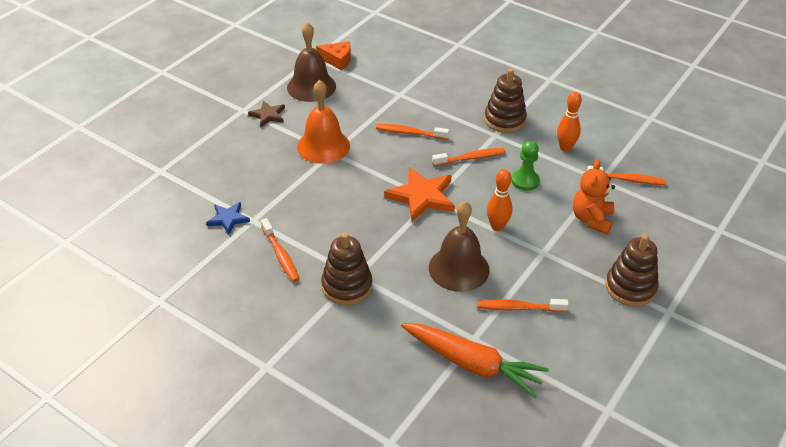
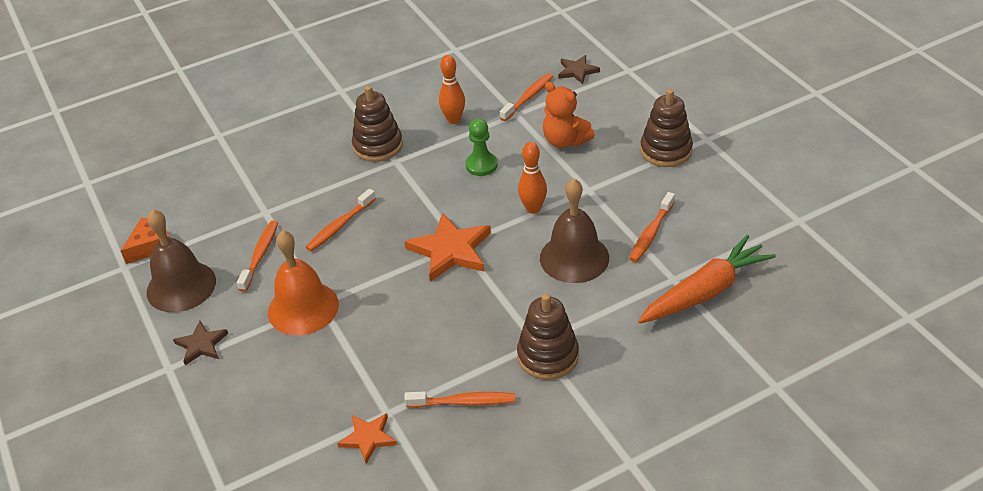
camera: 60 degrees left, 0 degrees up
blue star [206,202,250,235] -> orange star [337,413,397,464]
orange toothbrush [432,148,506,166] -> orange toothbrush moved to [237,221,278,292]
none -> brown star [558,55,600,84]

